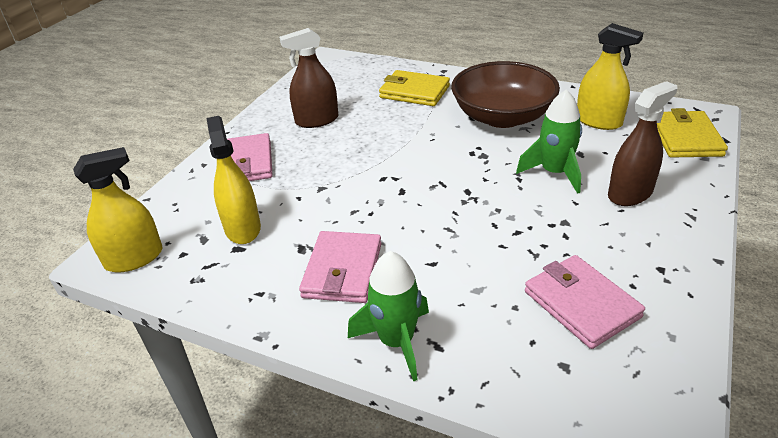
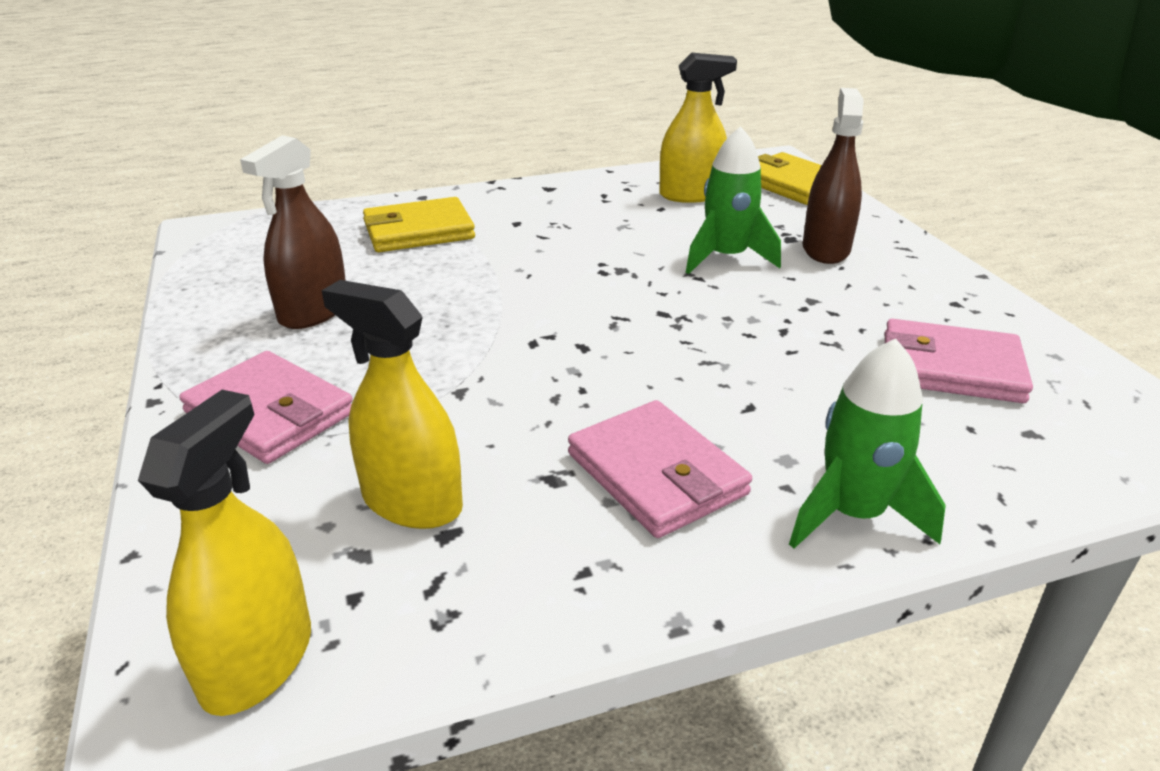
camera: 45 degrees left, 5 degrees down
brown bowl [451,61,560,128] -> none

